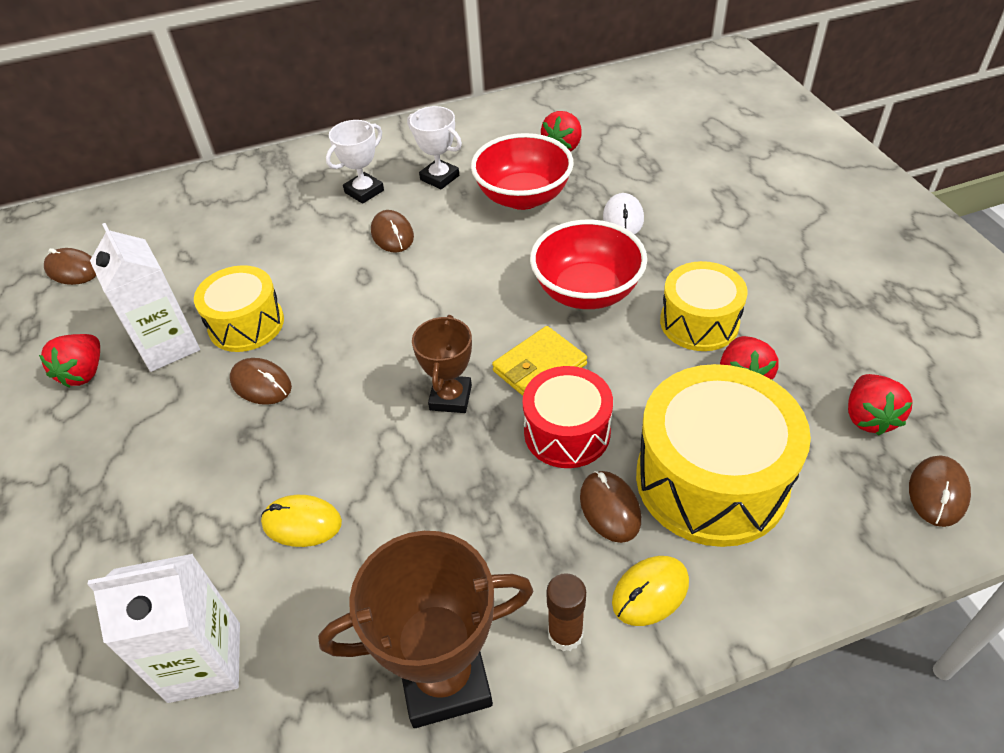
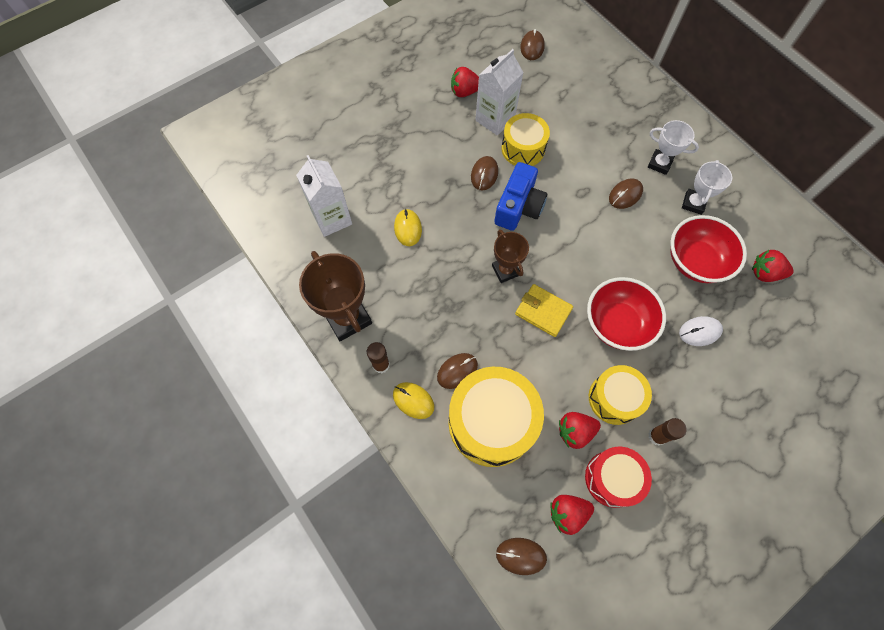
camera: 70 degrees right, 20 degrees up
brown trophy [412,315,472,413] -> brown trophy turned 75 degrees clockwise [492,229,529,283]
red drum [523,366,613,468] -> red drum moved to [585,447,652,508]
none -> blue camera [494,162,547,231]
none -> brown glue stick [648,418,687,445]

